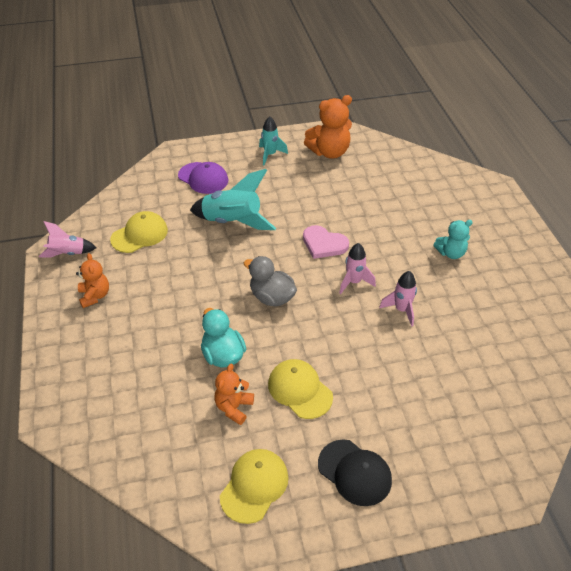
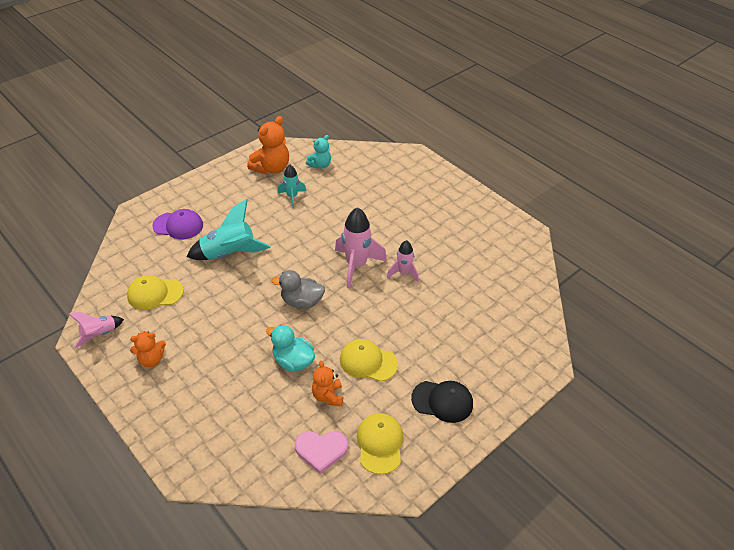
camera: 30 degrees left, 0 degrees up
orange teddy bear [76,253,109,308] -> orange teddy bear turned 120 degrees clockwise [130,331,166,367]
yellow cap [110,211,168,253] -> yellow cap turned 120 degrees counterclockwise [127,275,184,310]
turquoise rocket [259,116,288,165] -> turquoise rocket moved to [277,164,306,208]
pink heart [303,225,349,259] -> pink heart moved to [295,431,348,474]
pink rocket [339,243,376,294] -> pink rocket [335,207,387,288], size x1.71
turquoise teddy bear [433,220,473,259] -> turquoise teddy bear moved to [306,135,331,169]

